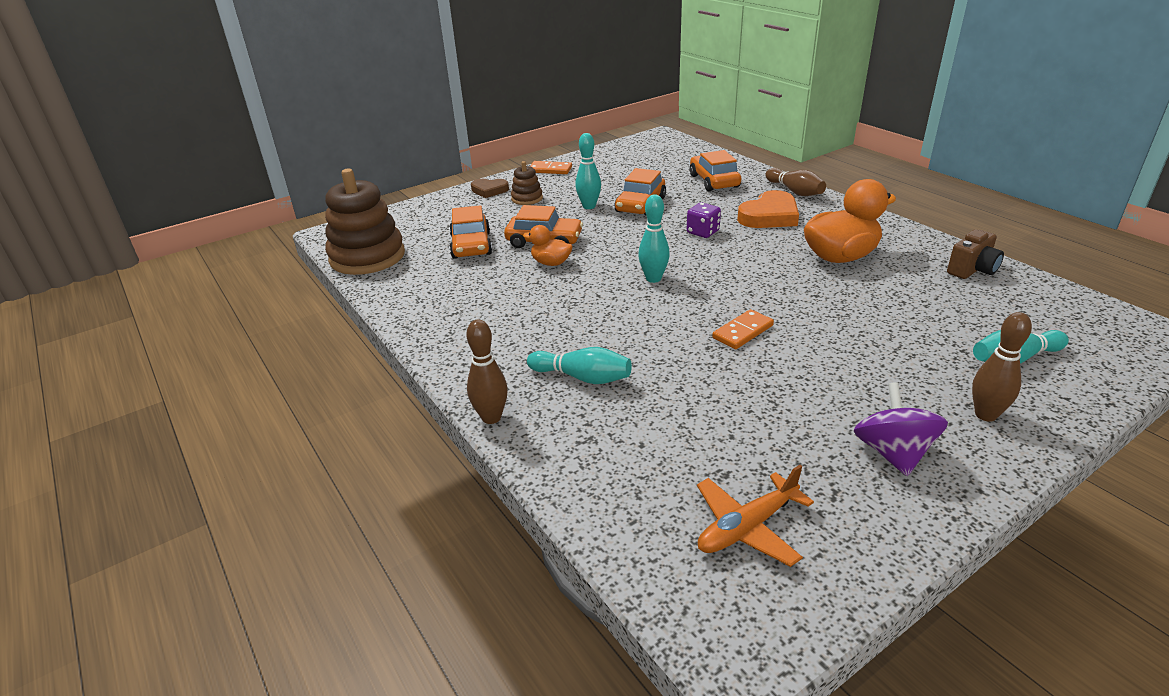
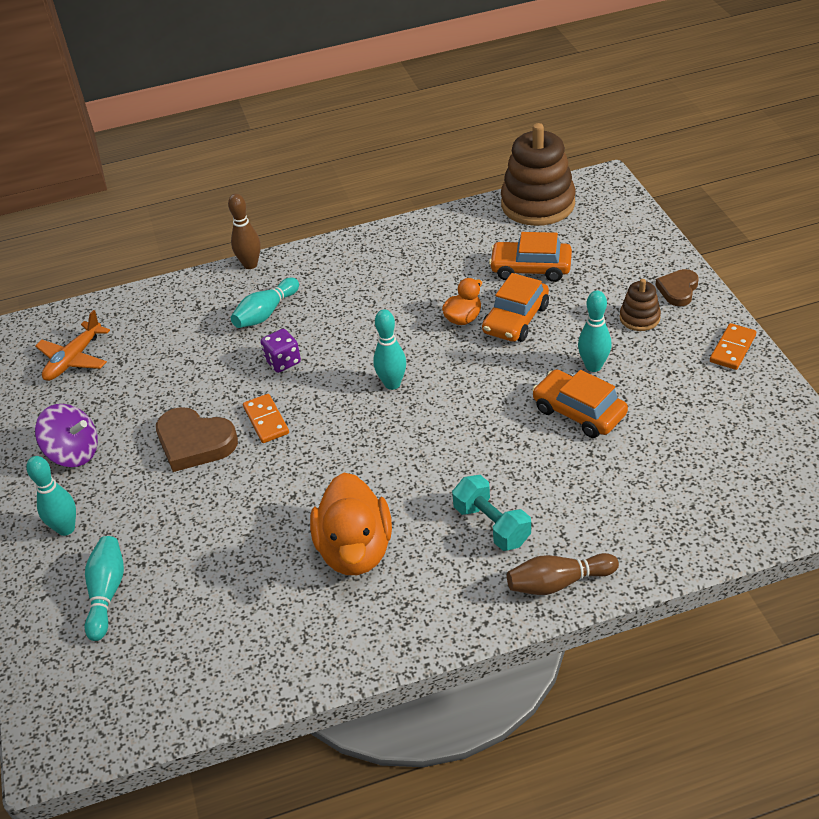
camera: 110 degrees right, 10 degrees up
purple dice [687,202,721,238] -> purple dice moved to [260,329,301,373]
orange car [690,150,741,191] -> none
orange plane [697,465,814,567] -> orange plane turned 135 degrees counterclockwise [35,310,110,381]
orange heart [737,190,799,228] -> turquoise dumbbell [452,475,531,551]
brown camera [947,229,1004,279] -> none
brown bowling pin [972,312,1032,422] -> turquoise bowling pin [26,456,76,536]
none -> brown heart [156,407,238,472]

